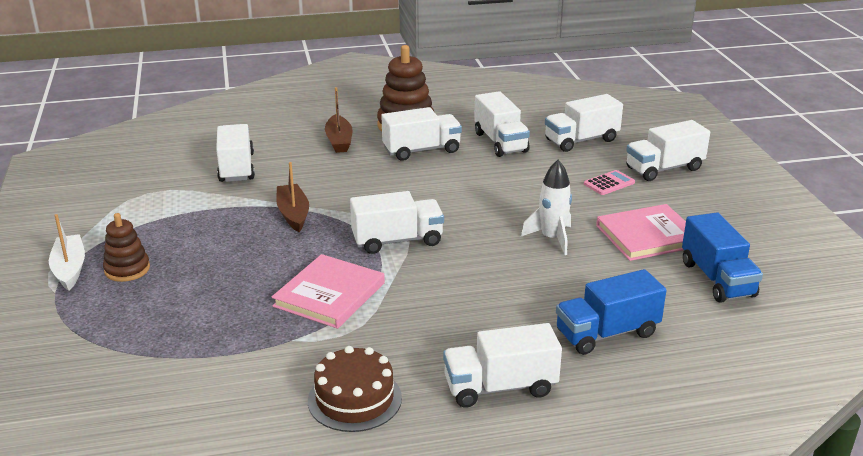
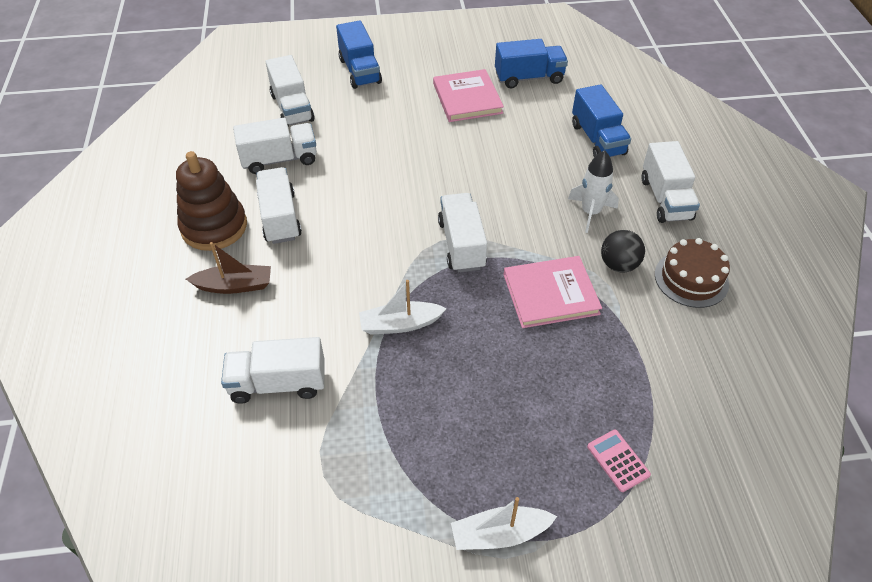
camera: 85 degrees left, 20 degrees up
brown stacking toy [103,213,150,282] -> none
pink book [272,254,385,329] -> pink book turned 45 degrees counterclockwise [503,256,602,328]
brown boat [276,162,309,232] -> white boat [359,280,447,335]
white rocket [521,160,572,255] -> white rocket moved to [568,150,619,233]
pink calculator [584,170,635,195] -> pink calculator moved to [587,430,651,492]
white truck [626,120,710,181] -> blue truck [336,20,382,89]
none -> black ball [601,230,645,272]

